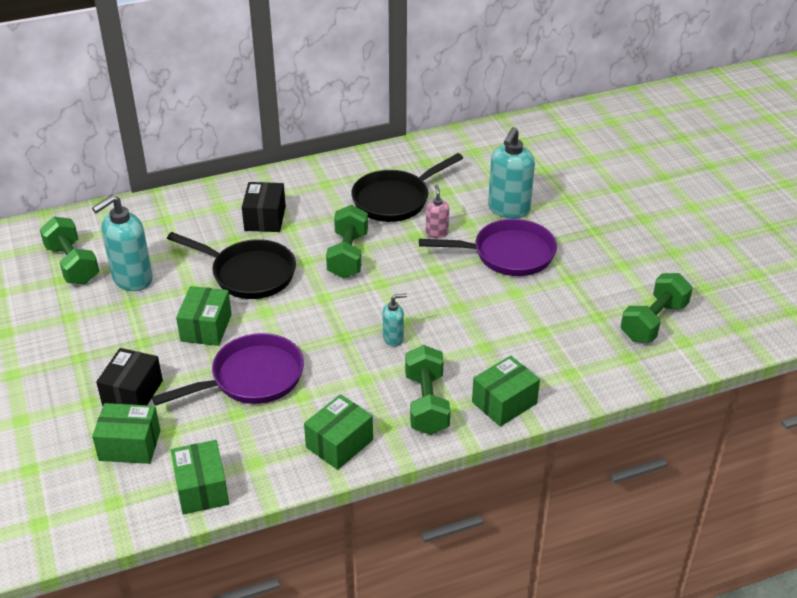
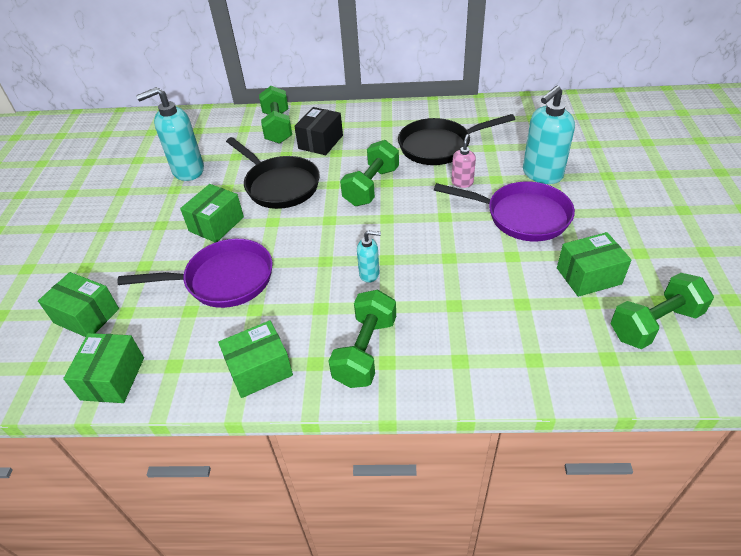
camera: 25 degrees right, 5 degrees up
green dumbbell [40,216,99,285] -> green dumbbell moved to [259,86,292,144]
black box [96,348,163,406] -> none
green box [472,356,540,427] -> green box moved to [557,232,631,297]

